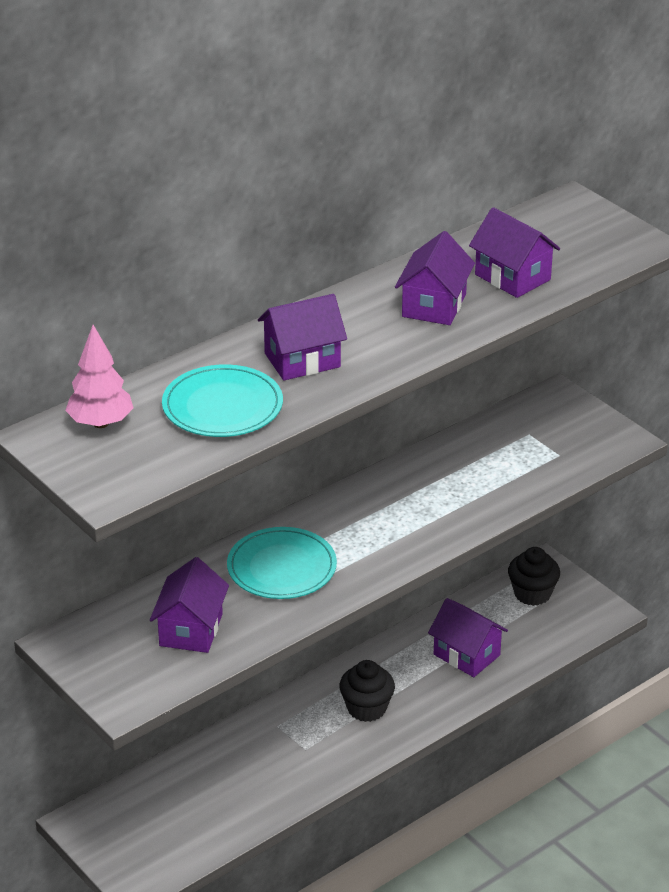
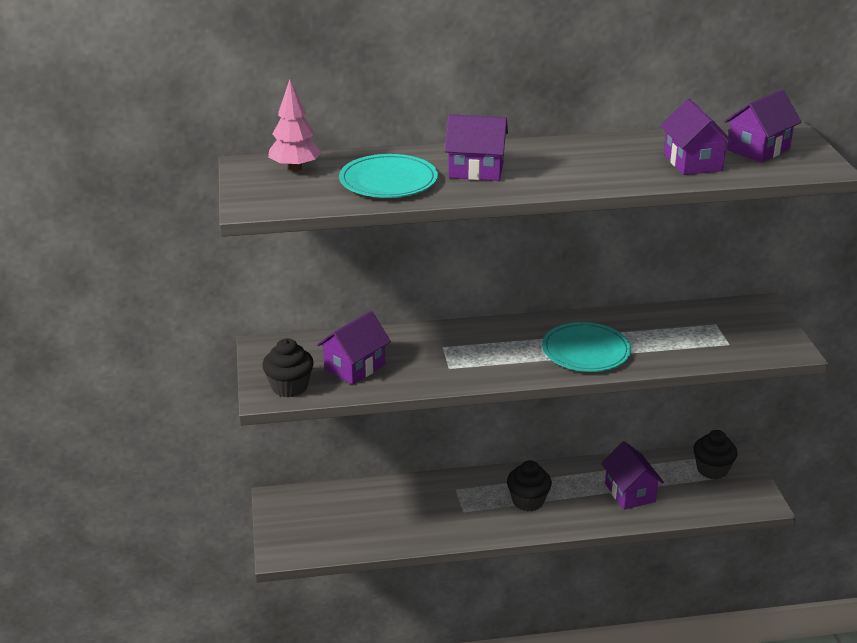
camera: 30 degrees right, 5 degrees down
turquoise plate [227,527,337,599] -> turquoise plate moved to [542,322,631,372]
purple house [395,231,475,325] -> purple house moved to [724,90,801,163]
none -> black cupcake [262,338,314,397]

